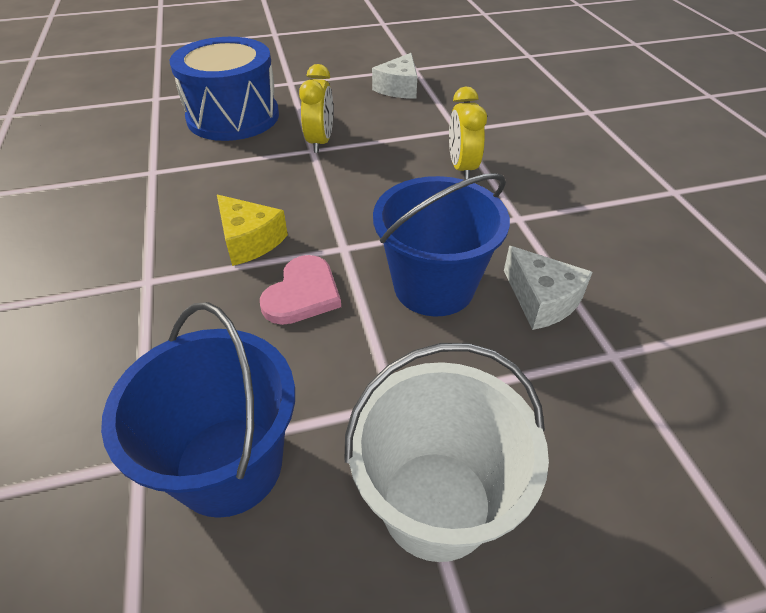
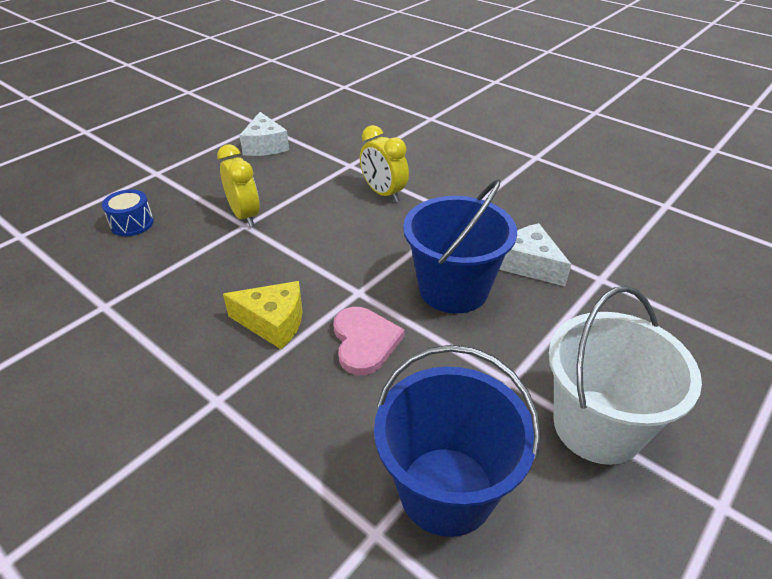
camera: 35 degrees left, 5 degrees down
blue drum [169,37,279,141] -> blue drum [102,189,154,236], size x0.42
white cheese [504,246,593,330] -> white cheese turned 150 degrees counterclockwise [499,223,571,286]

